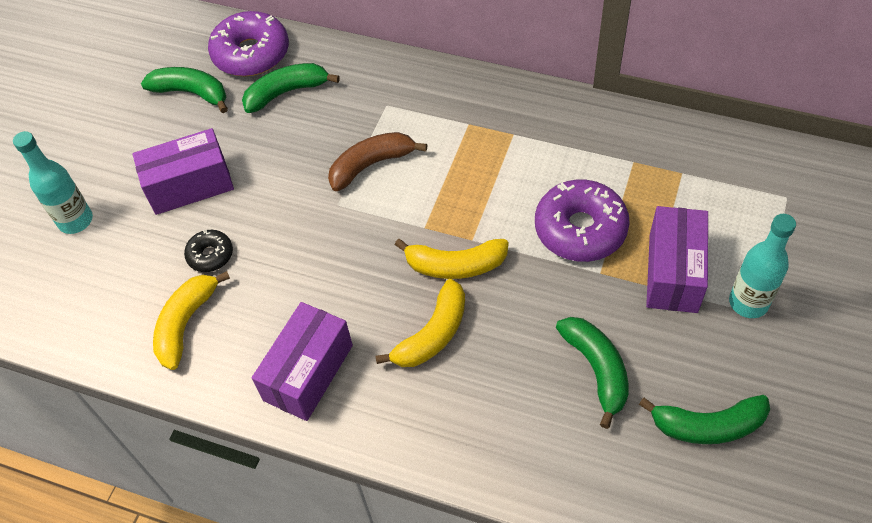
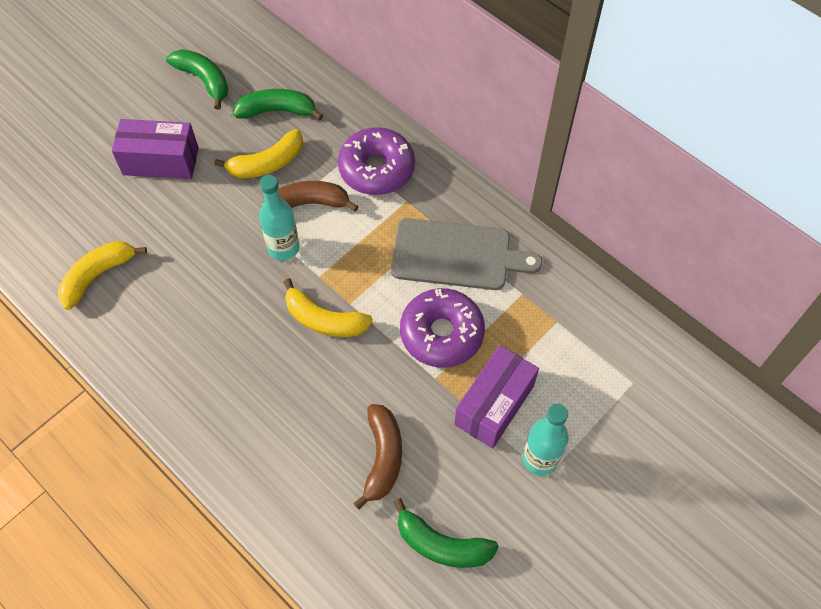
camera: 20 degrees right, 5 degrees up
turquoise bottle [13,131,93,234] -> turquoise bottle moved to [259,175,300,261]
black donut [184,230,233,272] -> none
purple donut [208,11,289,76] -> purple donut moved to [338,127,415,195]
purple box [252,302,353,421] -> none
yellow banana [375,279,465,367] -> yellow banana moved to [214,129,303,178]
green banana [556,317,628,429] -> brown banana [354,404,402,510]
none -> grey cutting board [391,218,542,290]

